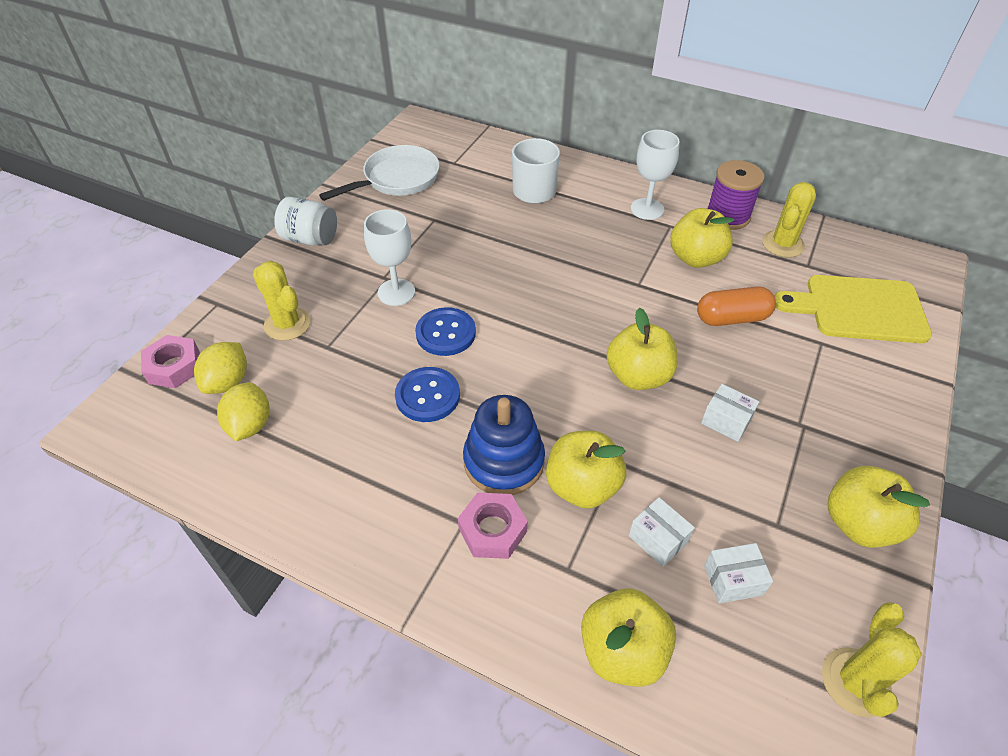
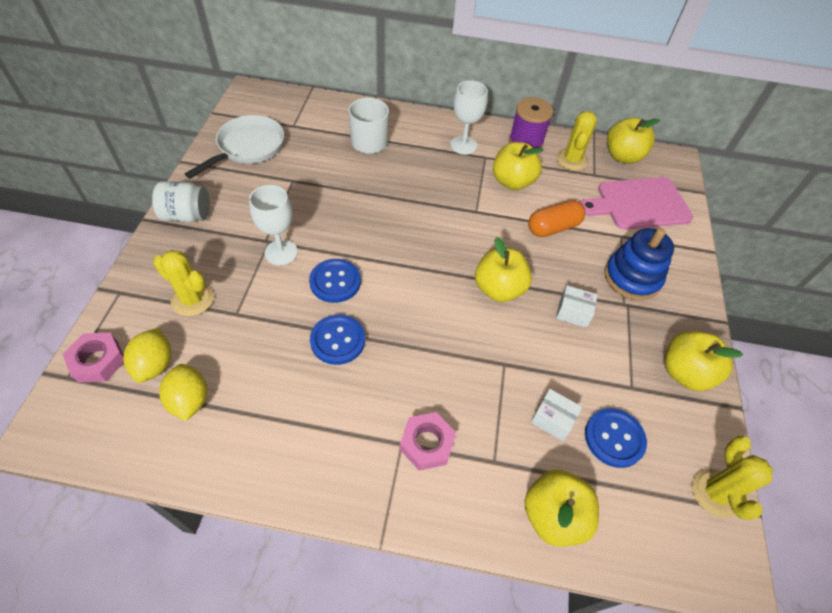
camera: 20 degrees left, 5 degrees up
blue stacking toy [463,395,545,495] -> blue stacking toy moved to [604,228,674,300]
yellow apple [546,431,626,509] -> yellow apple moved to [607,118,660,164]
white box [704,543,773,603] -> blue button [585,408,647,468]
yellow cutting board [774,275,932,343] -> pink cutting board [580,177,693,230]

